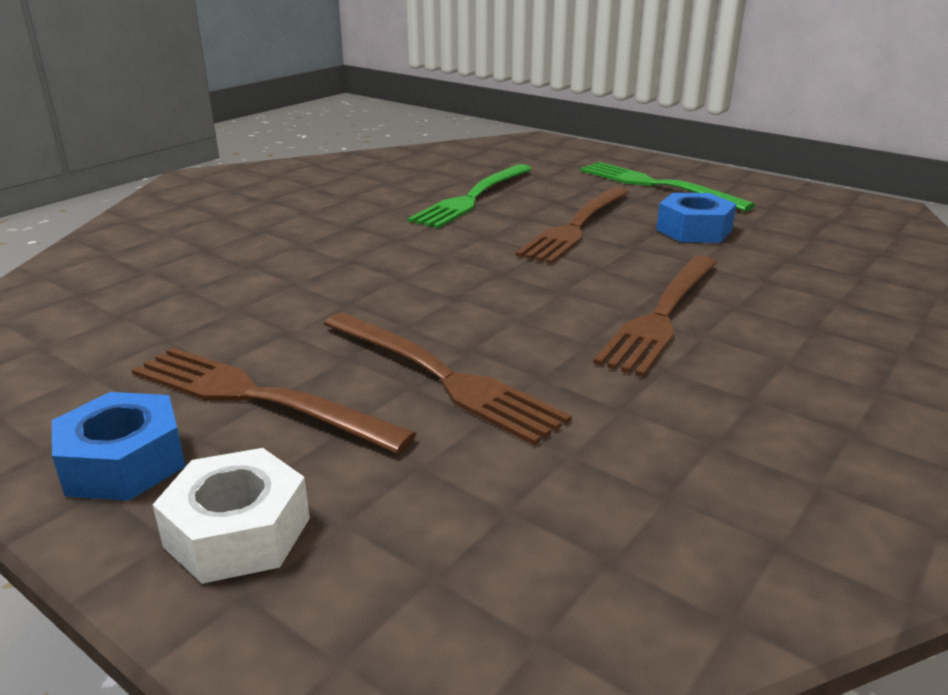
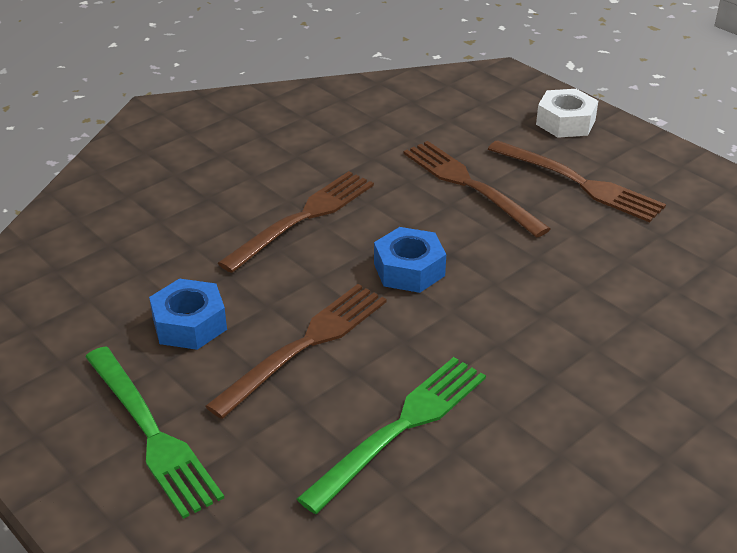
camera: 170 degrees left, 10 degrees up
blue nut [52,392,186,501] -> blue nut moved to [374,227,446,293]

